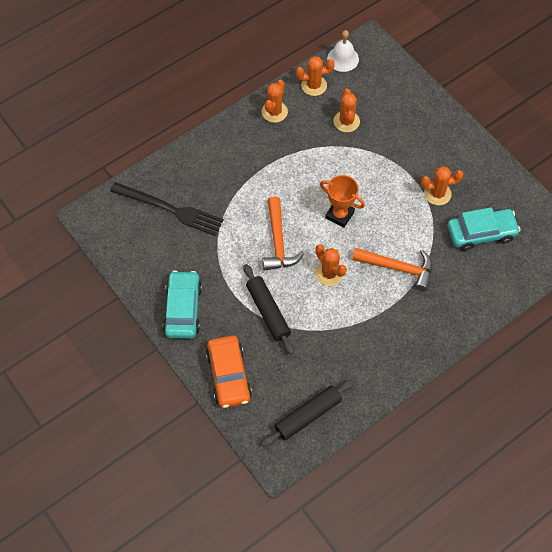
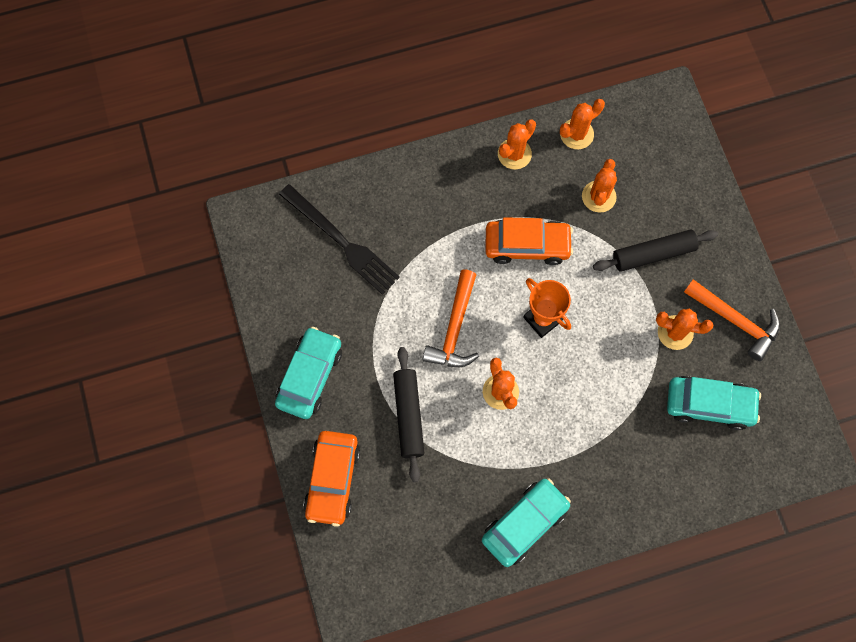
camera: 20 degrees right, 10 degrees up
black rolling pin [261,380,354,447] -> black rolling pin moved to [593,230,718,272]
orange cactus [296,56,335,96] -> orange cactus turned 45 degrees counterclockwise [560,99,605,149]
white bell [327,30,359,72] -> none
orange hammer [352,248,432,291] -> orange hammer moved to [684,279,780,361]
none -> turquoise car [482,478,571,567]
none -> orange car [486,217,573,265]

